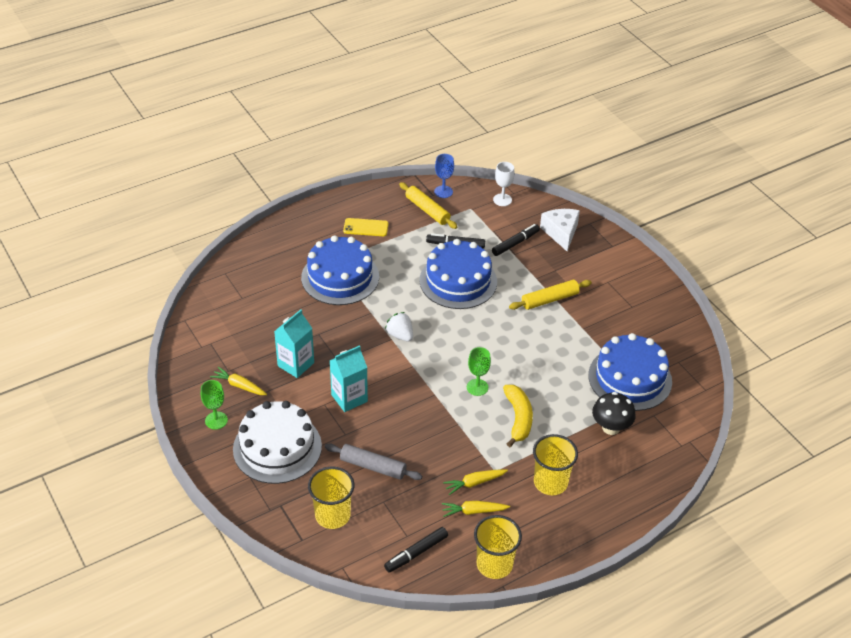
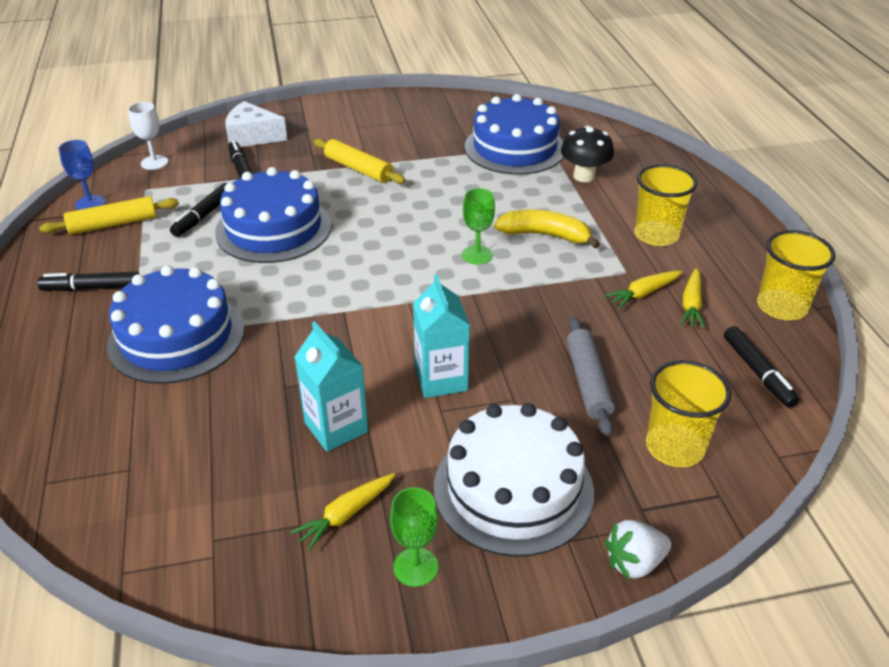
camera: 70 degrees left, 5 degrees down
grey rolling pin [325,443,422,480] -> grey rolling pin turned 45 degrees counterclockwise [567,317,615,436]
yellow phone [343,218,388,236] -> black marker [38,271,139,291]
white strawberry [385,312,413,342] -> white strawberry moved to [605,520,671,580]
yellow carrot [443,469,508,495] -> yellow carrot turned 60 degrees clockwise [604,271,682,309]
yellow rolling pin [509,280,592,310] -> yellow rolling pin turned 45 degrees counterclockwise [314,138,406,184]

